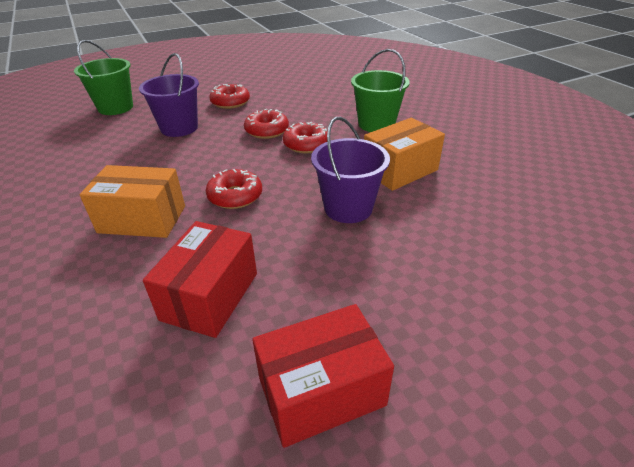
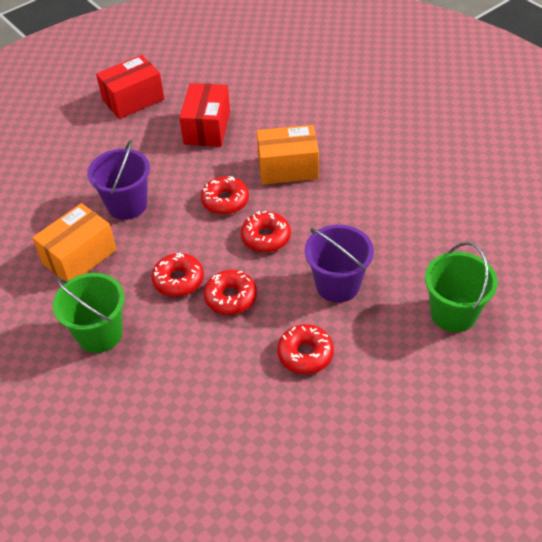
camera: 170 degrees right, 10 degrees up
none -> red donut [241,211,291,253]

